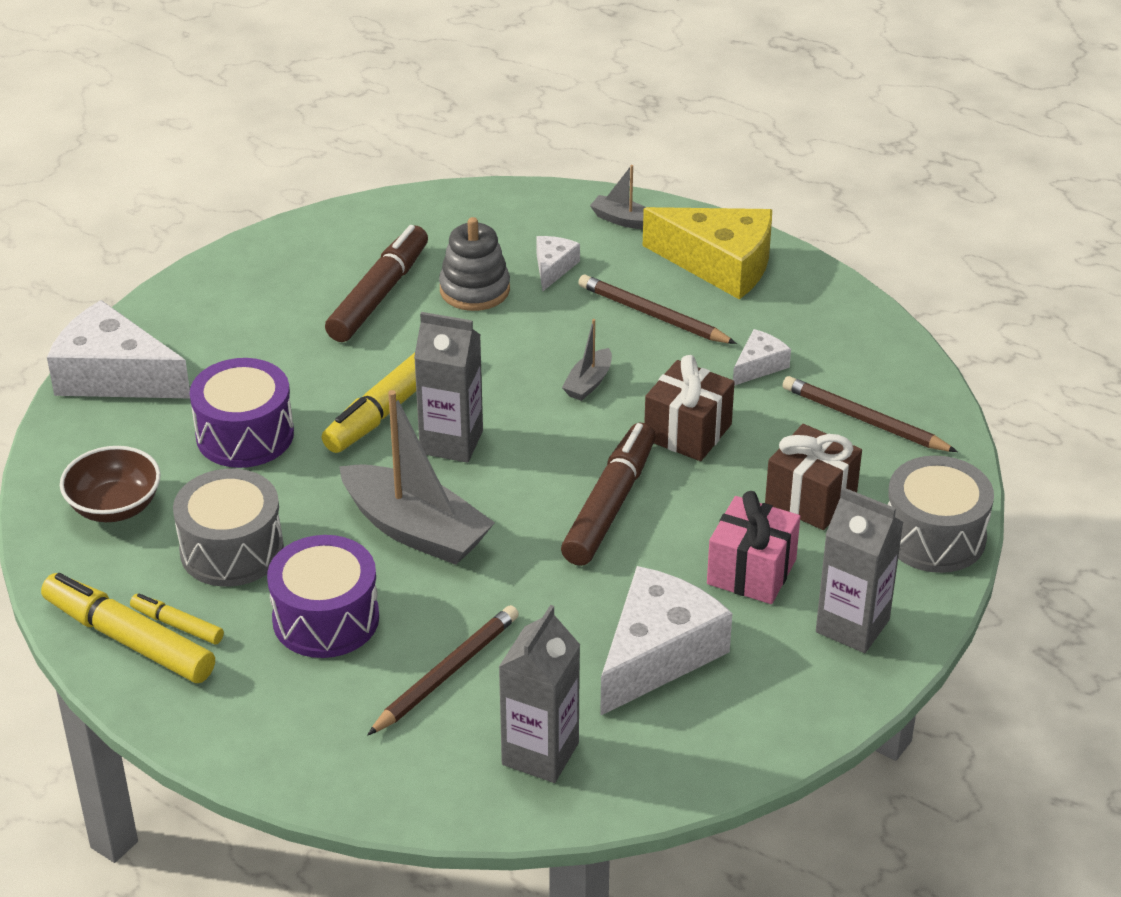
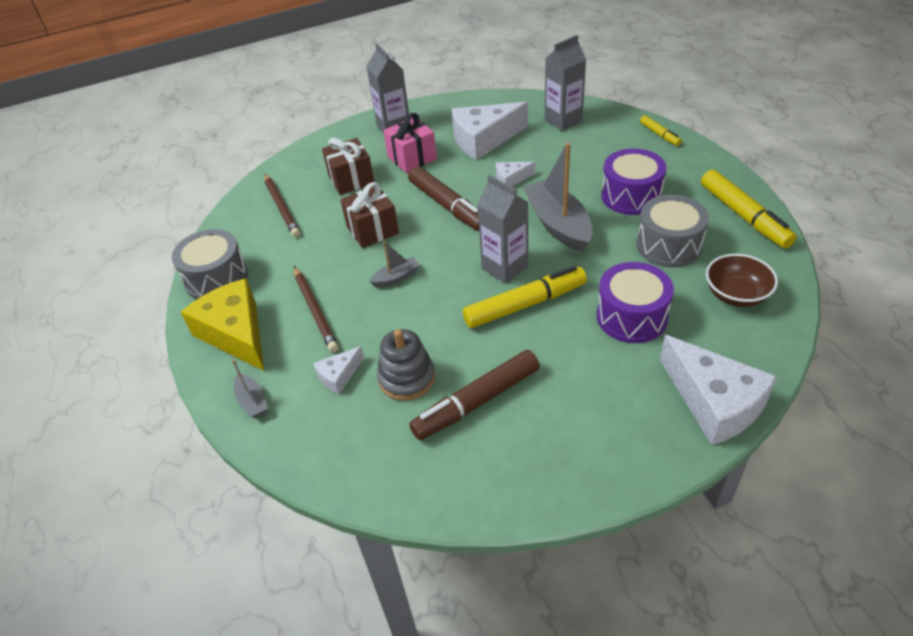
camera: 145 degrees left, 5 degrees up
yellow marker [130,594,224,645] -> yellow marker moved to [640,115,682,146]
brown pencil [368,605,519,735] -> none
brown marker [561,422,656,566] -> brown marker turned 90 degrees counterclockwise [408,166,479,231]
white cheese [733,329,791,386] -> white cheese moved to [496,162,535,187]
grey drum [888,455,994,573] -> grey drum moved to [172,229,248,299]

